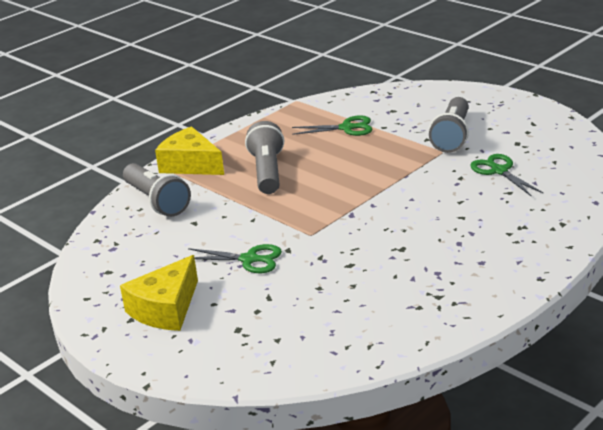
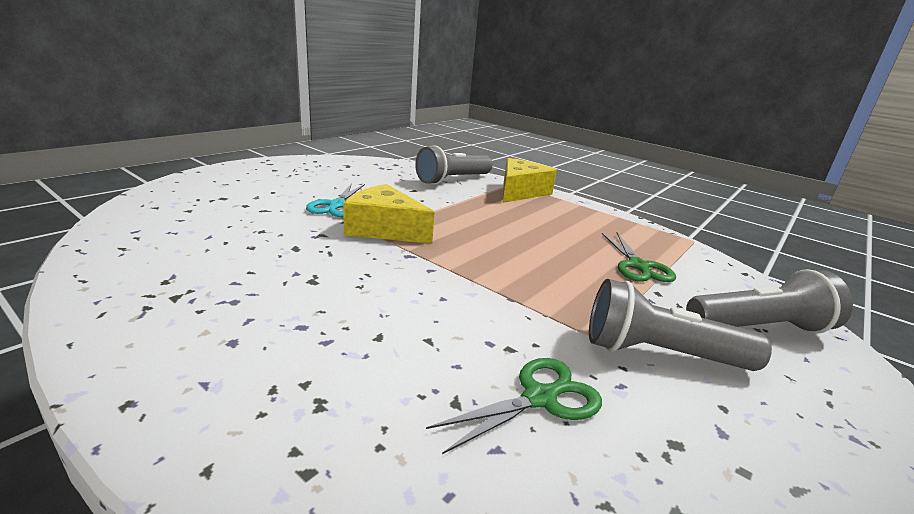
camera: 80 degrees right, 5 degrees down
yellow cheese [120,255,198,331] -> yellow cheese moved to [343,184,435,244]
green scissors [188,244,282,273] -> turquoise scissors [306,183,365,217]
grey flashlight [245,121,284,194] -> grey flashlight moved to [686,269,853,334]

